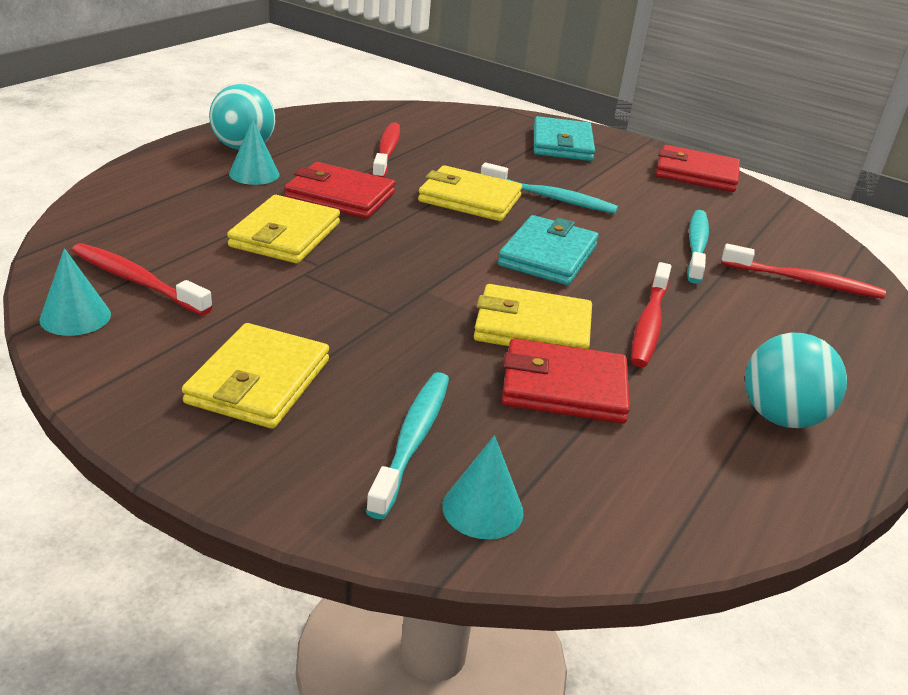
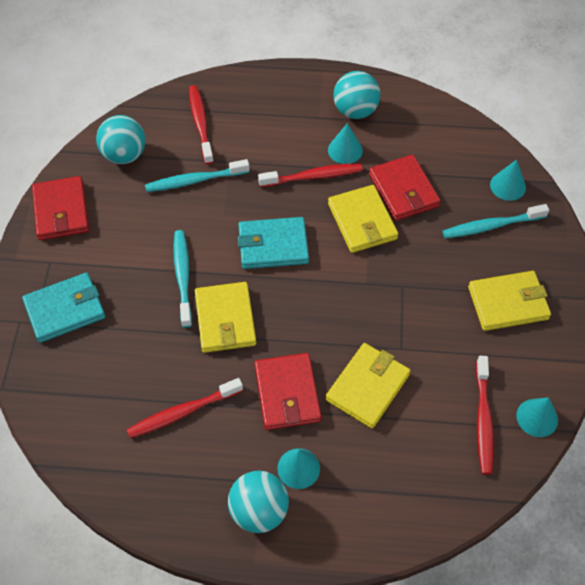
camera: 115 degrees left, 25 degrees up
yellow wallet [227,195,340,264] -> yellow wallet turned 45 degrees counterclockwise [326,343,411,428]
none -> turquoise ball [96,115,146,164]
none -> turquoise cone [328,123,363,164]

